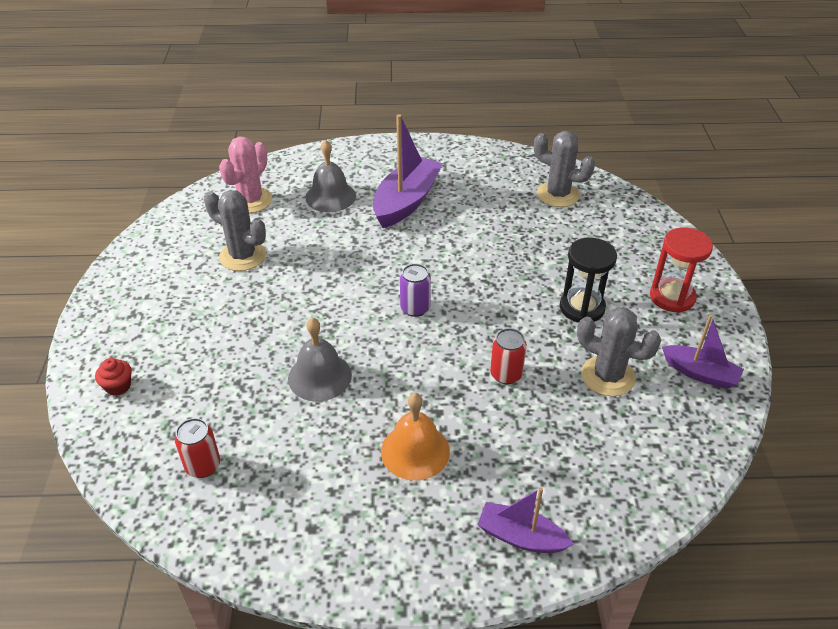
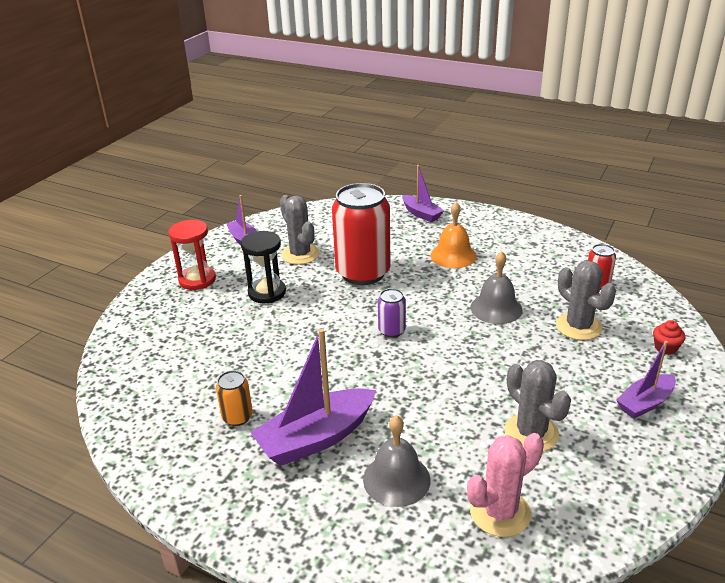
camera: 150 degrees left, 10 degrees down
red can [490,328,527,384] -> red can [332,183,391,285], size x2.25
grey cactus [534,131,595,207] -> grey cactus moved to [556,261,616,340]
none -> orange can [216,370,253,426]
none -> purple boat [616,341,676,419]

